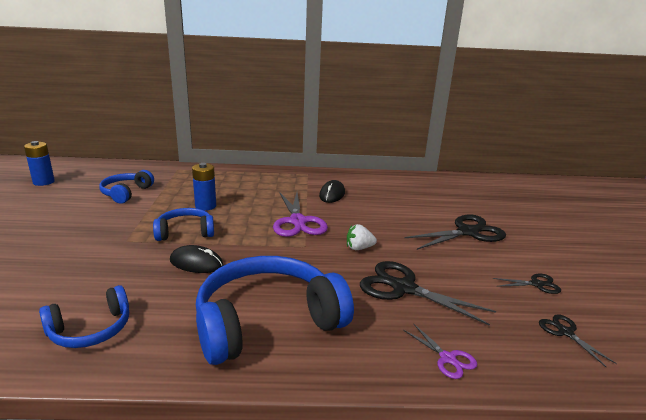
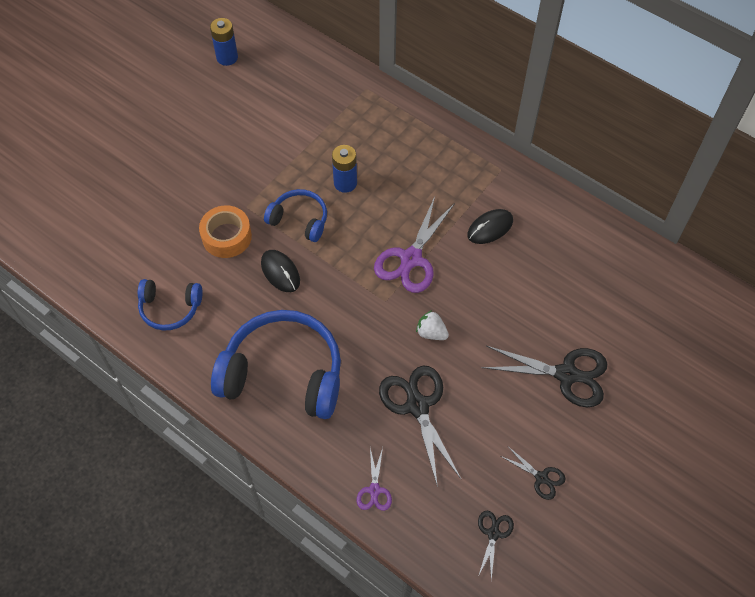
camera: 40 degrees right, 35 degrees up
blue headphones [99,170,154,204] -> none
none -> orange tape [199,206,252,258]

